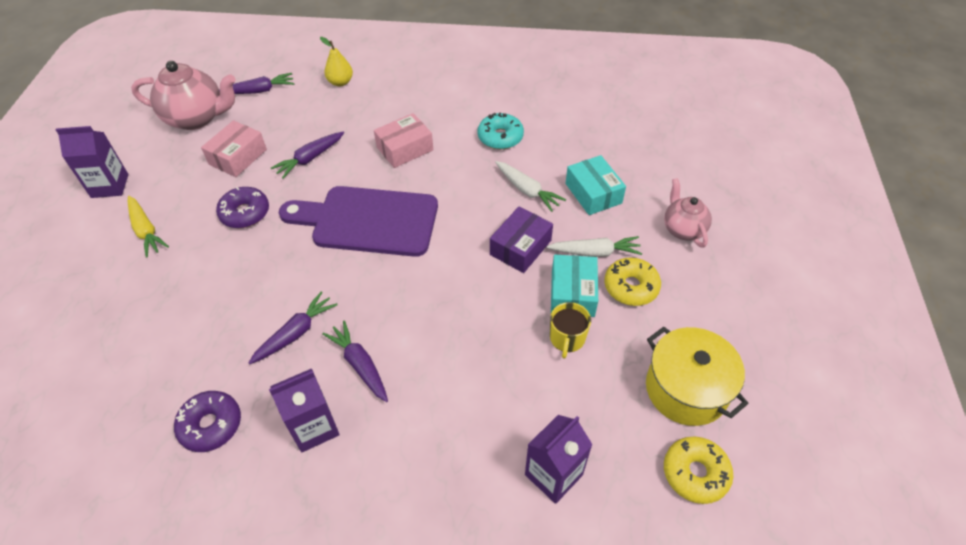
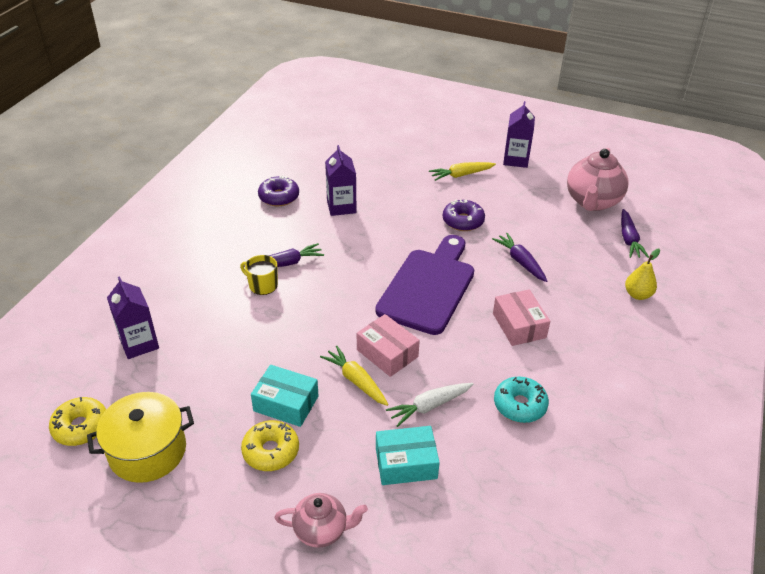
camera: 105 degrees right, 10 degrees down
pink box [201,120,267,177] -> pink box moved to [357,314,420,377]
purple carrot [249,291,338,364] -> none
purple carton [269,368,340,452] -> purple carton moved to [325,145,356,216]
purple box [490,207,553,273] -> yellow carrot [320,346,389,406]
white carrot [547,236,642,257] -> none
yellow mug [550,302,591,359] -> yellow mug moved to [240,255,278,295]

